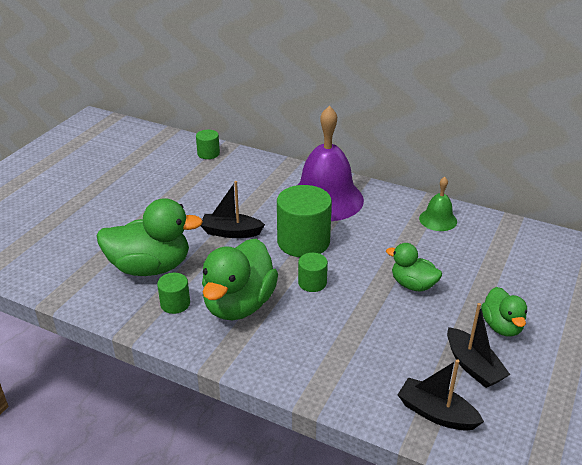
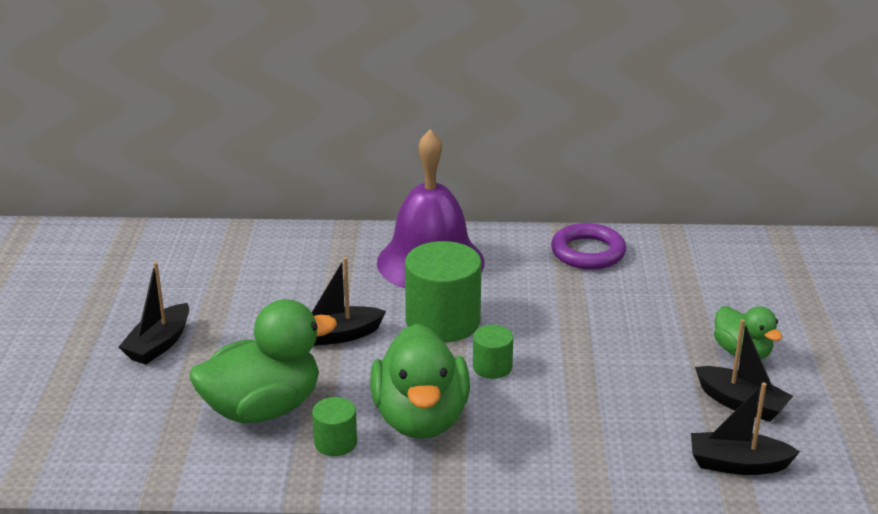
camera: 25 degrees left, 5 degrees down
green cylinder [196,130,220,159] -> none
green duck [386,243,442,292] -> none
green bell [419,177,457,231] -> purple ring [551,223,626,270]
none -> black boat [119,262,189,365]

